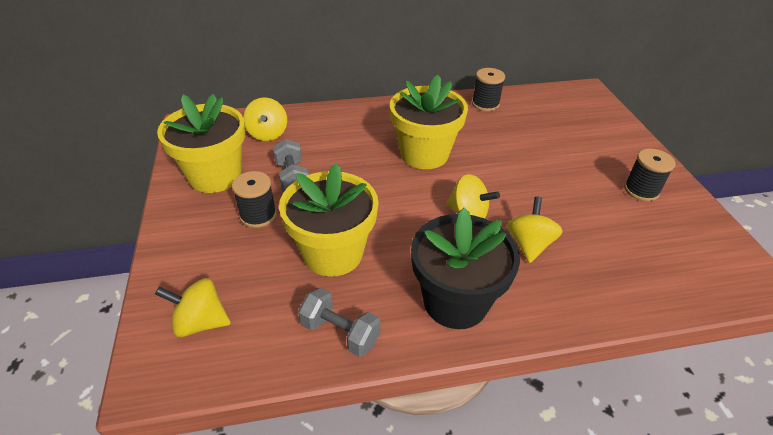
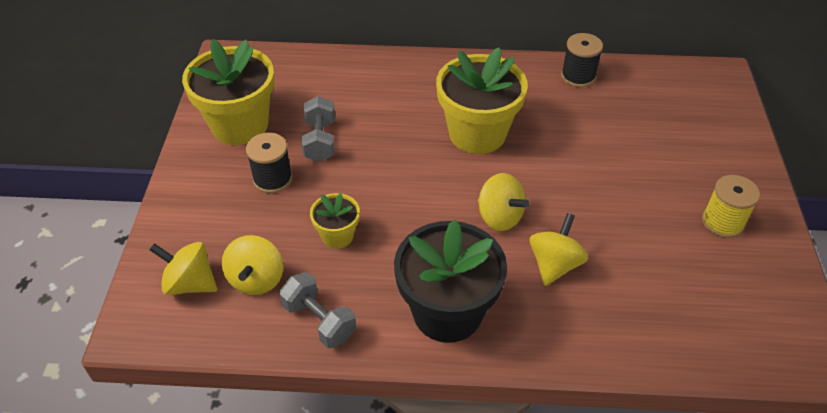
camera: 15 degrees right, 5 degrees up
yellow spinning top [243,97,287,141] -> yellow spinning top moved to [222,235,283,295]
yellow flower pot [279,163,379,277] -> yellow flower pot [310,193,360,249], size x0.50
black spool [624,149,675,201] -> yellow spool [702,175,760,238]

